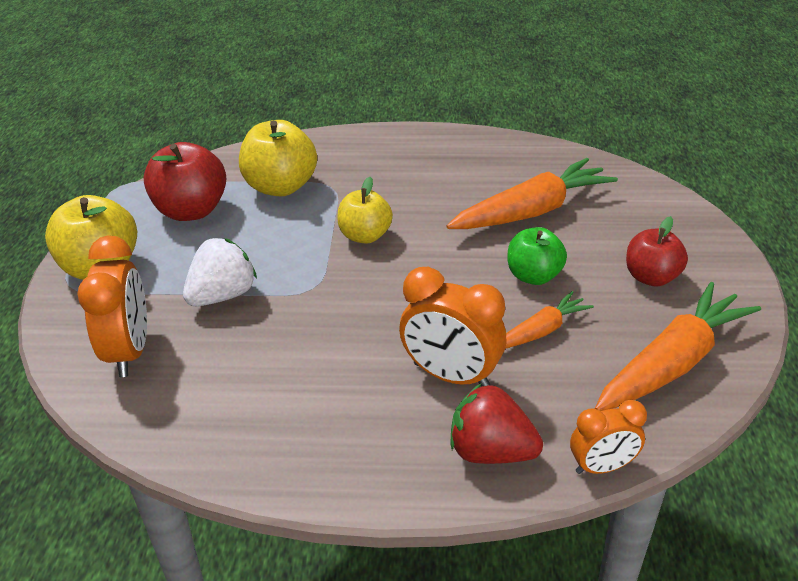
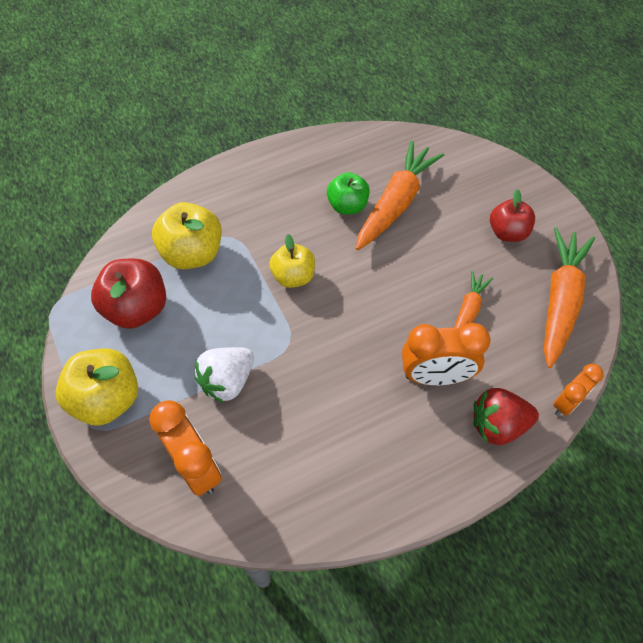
camera: 30 degrees left, 20 degrees up
white strawberry [183,238,257,306] -> white strawberry turned 150 degrees counterclockwise [195,347,254,403]
green apple [508,227,567,285] -> green apple moved to [327,172,370,215]

